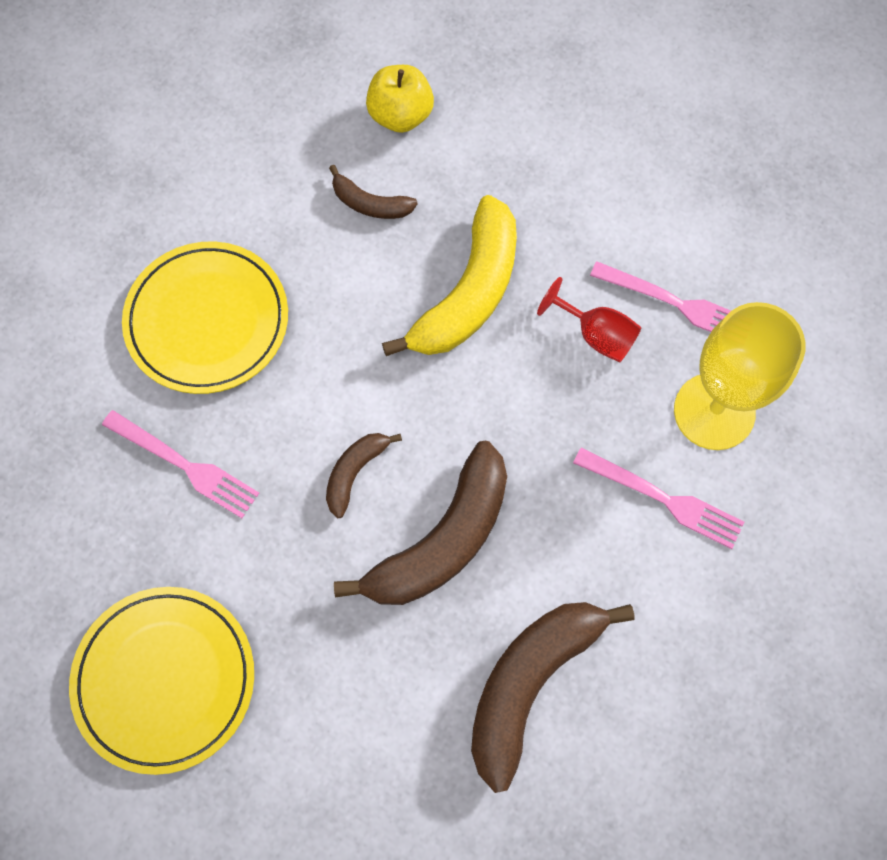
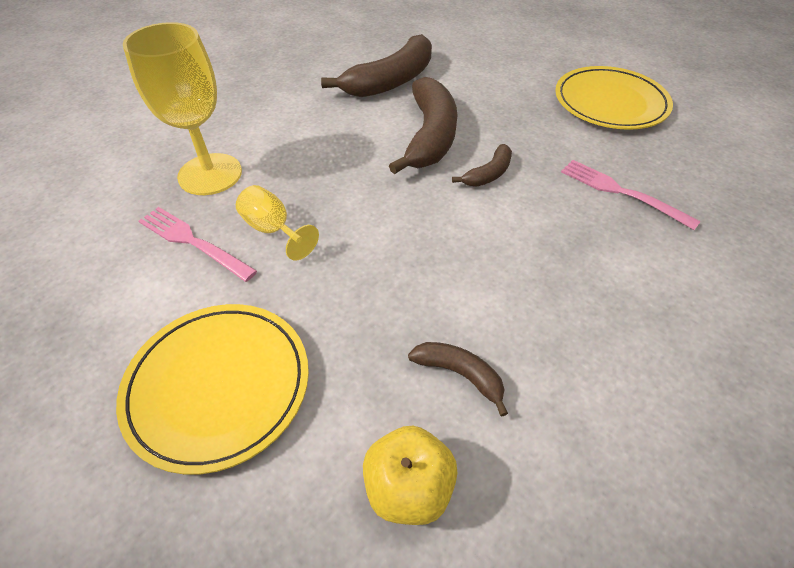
camera: 170 degrees left, 20 degrees down
yellow plate [122,242,288,394] -> yellow plate moved to [116,304,309,475]
brown banana [334,441,507,605] -> brown banana turned 135 degrees clockwise [389,77,457,174]
yellow banana [382,195,517,356] -> none
red goblet [537,277,642,362] -> yellow goblet [236,185,319,260]
pink fork [573,448,744,549] -> none

